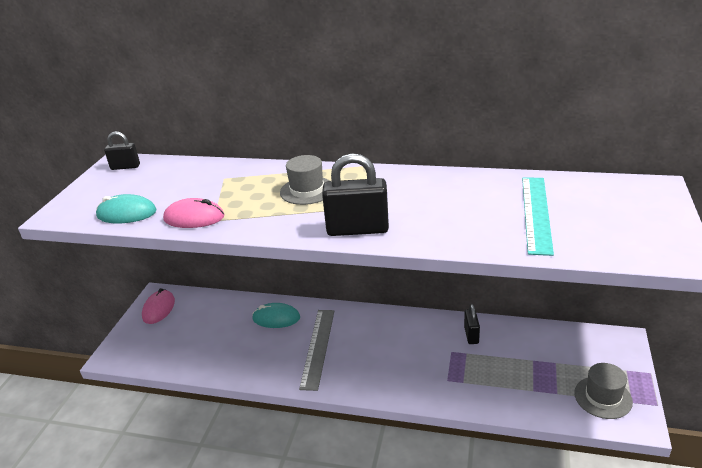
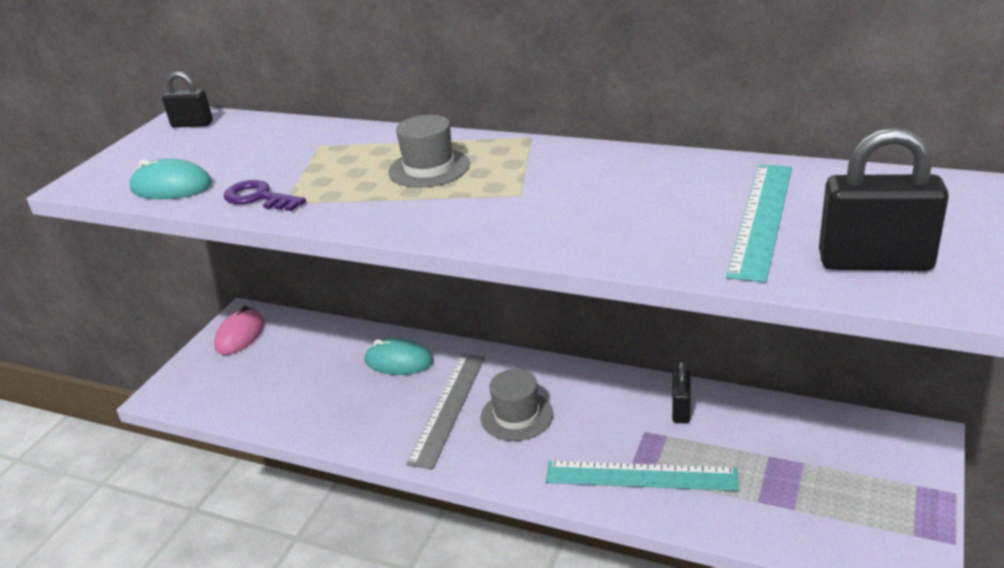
camera: 10 degrees right, 0 degrees up
pink mouse [163,198,224,228] -> purple key [224,180,306,211]
black padlock [322,153,389,236] -> black padlock moved to [819,127,949,271]
grey hat [574,363,633,419] -> grey hat moved to [481,369,553,441]
none -> turquoise ruler [546,461,739,491]

